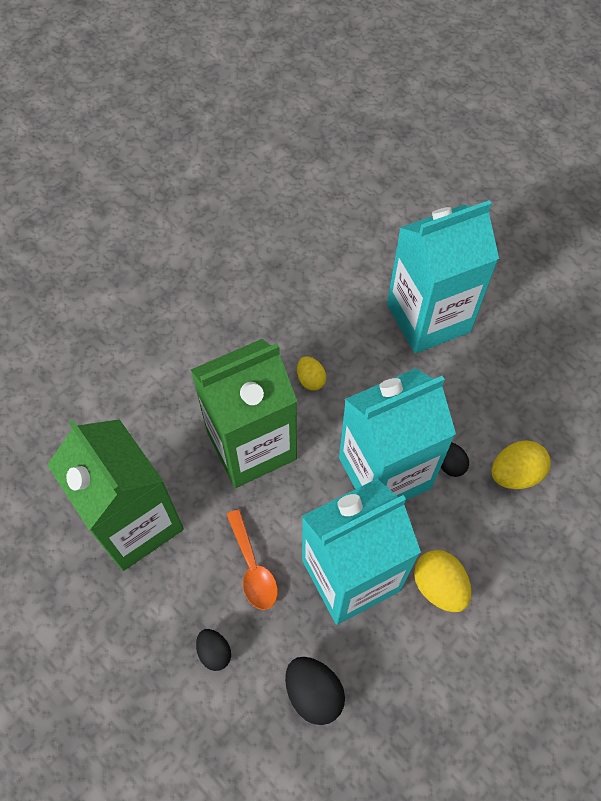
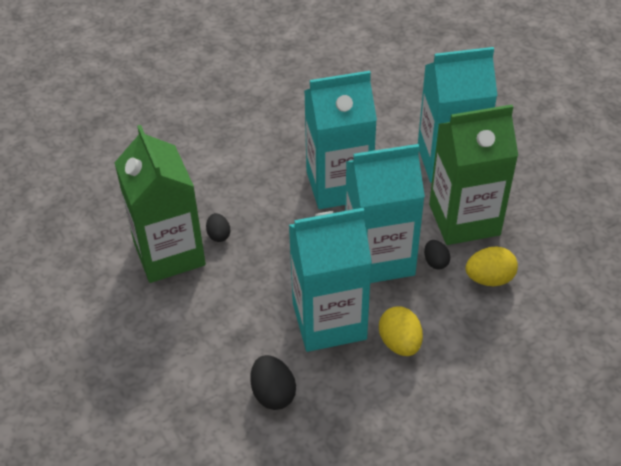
camera: 15 degrees right, 15 degrees down
green carton [191,339,297,488] -> green carton moved to [429,105,518,245]
black egg [196,629,231,671] -> black egg moved to [206,213,230,242]
orange spoon [226,509,278,610] -> none
yellow egg [297,356,326,391] -> turquoise carton [304,71,377,209]

